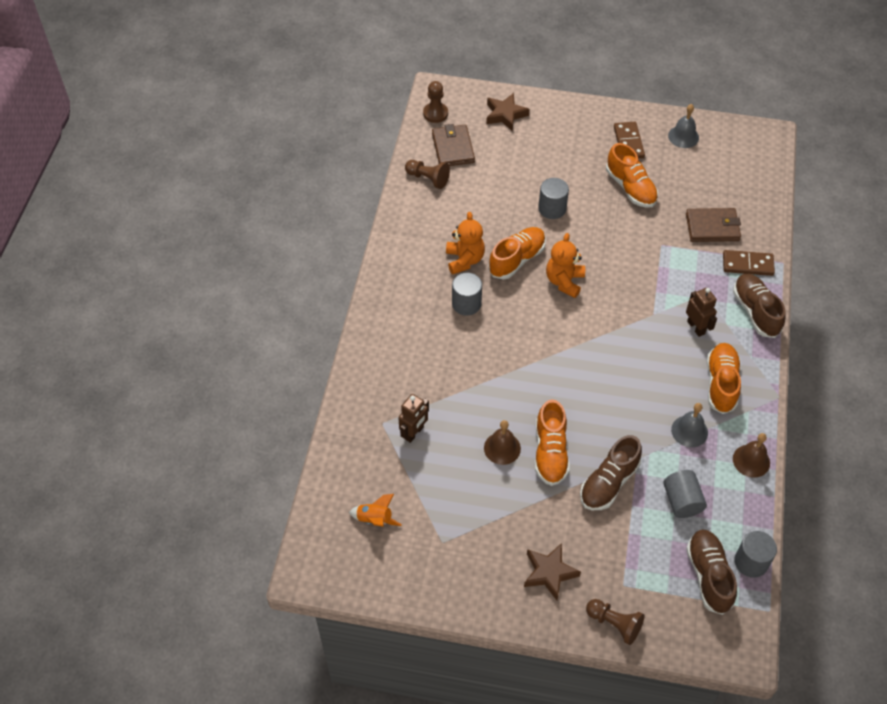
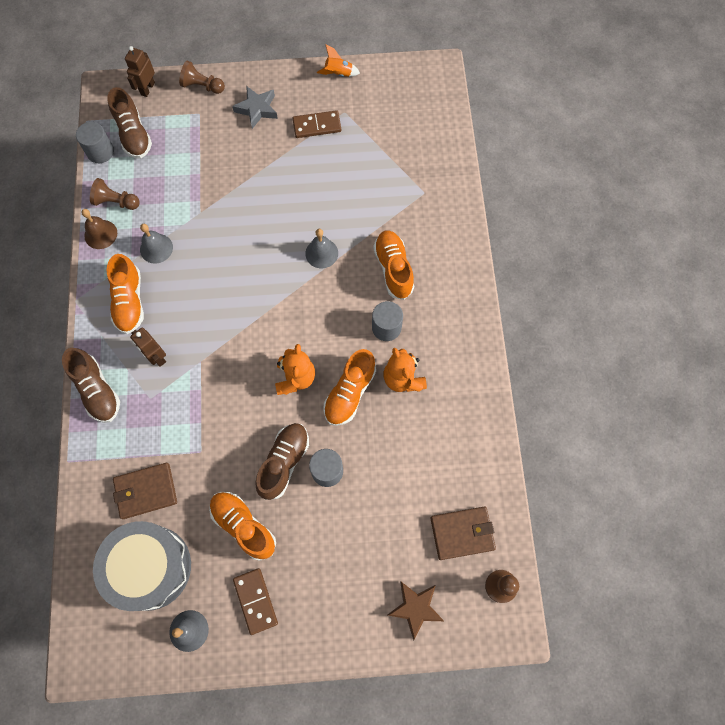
camera: 165 degrees right, 15 degrees up
orange rocket [349,494,402,527] -> orange rocket moved to [317,44,360,77]
brown robot [398,394,429,443] -> brown robot moved to [125,46,155,97]
brown pawn [405,160,450,189] -> brown pawn moved to [90,178,140,210]
brown wallet [432,124,475,166] -> brown wallet turned 75 degrees counterclockwise [430,506,496,560]
brown bell [484,420,521,465] -> none
brown star [524,543,581,600] -> grey star [232,86,278,129]
orange shoe [535,399,570,486] -> orange shoe moved to [373,231,414,300]
brown shoe [580,435,642,510] -> brown shoe moved to [255,423,309,500]
grey cylinder [663,470,707,518] -> none
brown domino [723,250,775,276] -> brown domino moved to [292,110,341,138]
none -> grey drum [93,521,191,611]
none -> grey bell [305,229,338,268]

